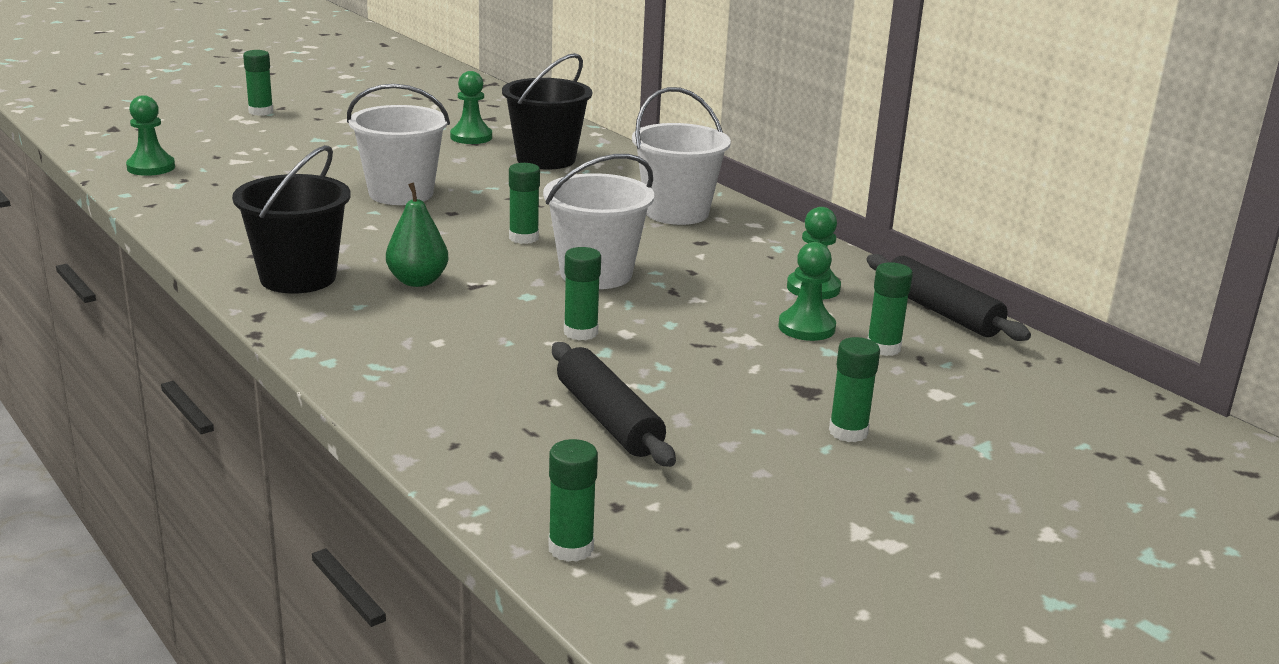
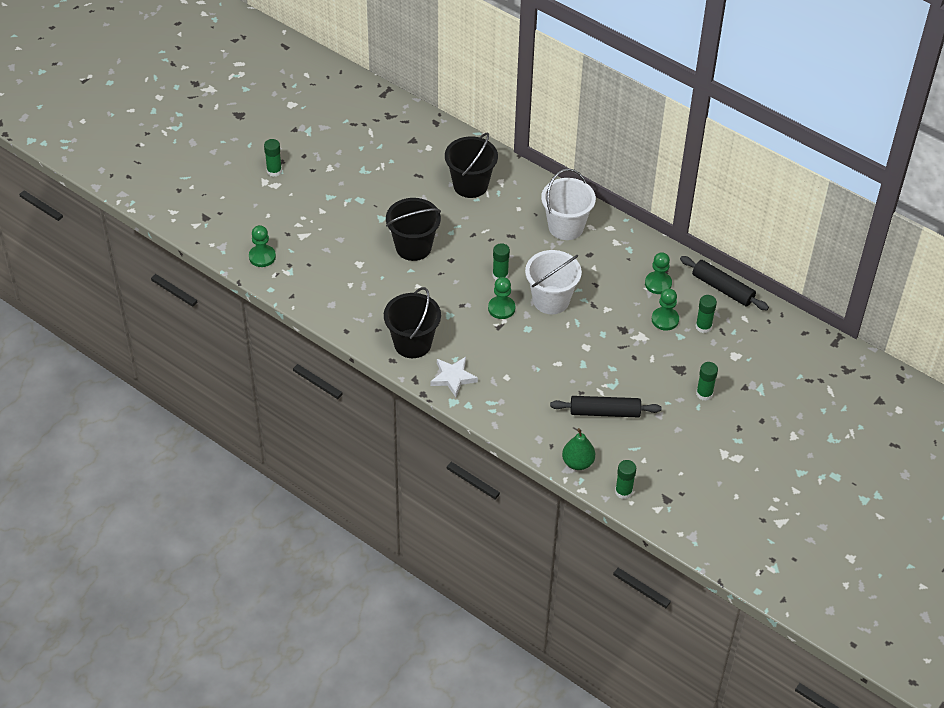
camera: 15 degrees left, 25 degrees up
white bucket [347,84,450,205] -> black bucket [386,198,441,261]
green pear [386,182,448,287] -> green pear moved to [562,428,595,470]
green pawn [450,71,492,144] -> green pawn moved to [488,277,515,319]
black rolling pin [552,342,676,467] -> black rolling pin turned 45 degrees counterclockwise [550,396,661,417]
green glue stick [564,247,601,340] -> none
none -> white star [430,357,478,397]

